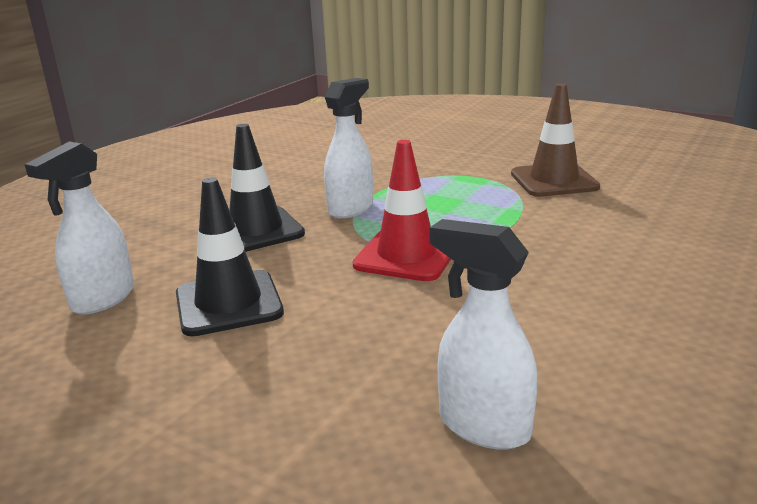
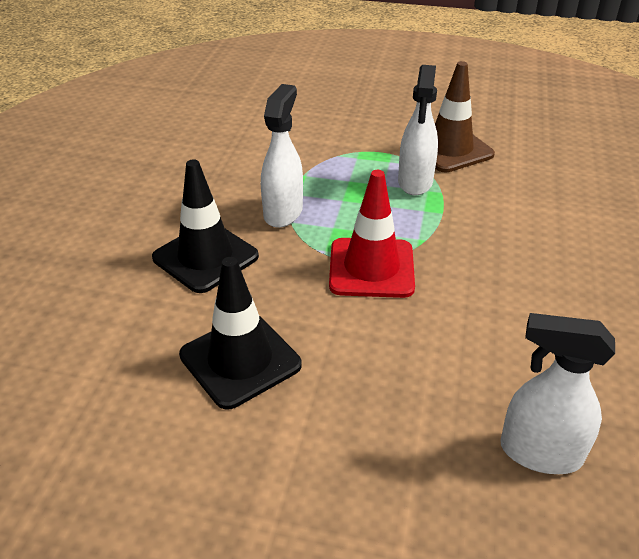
camera: 20 degrees left, 15 degrees up
white spray bottle [25,141,134,315] -> white spray bottle moved to [398,65,438,196]

